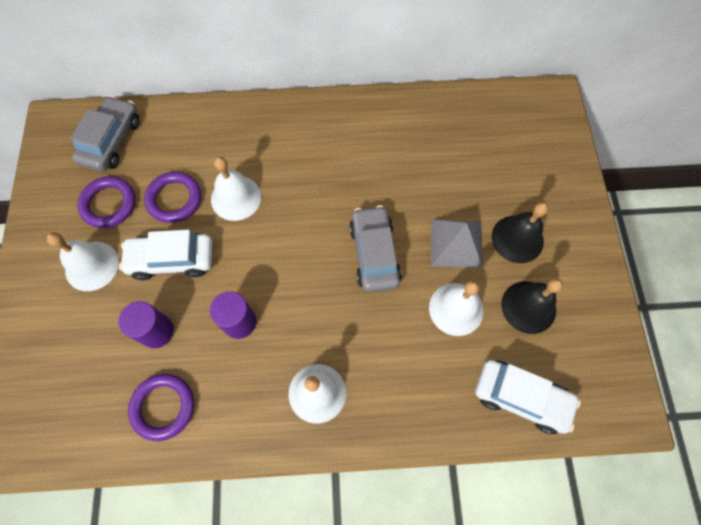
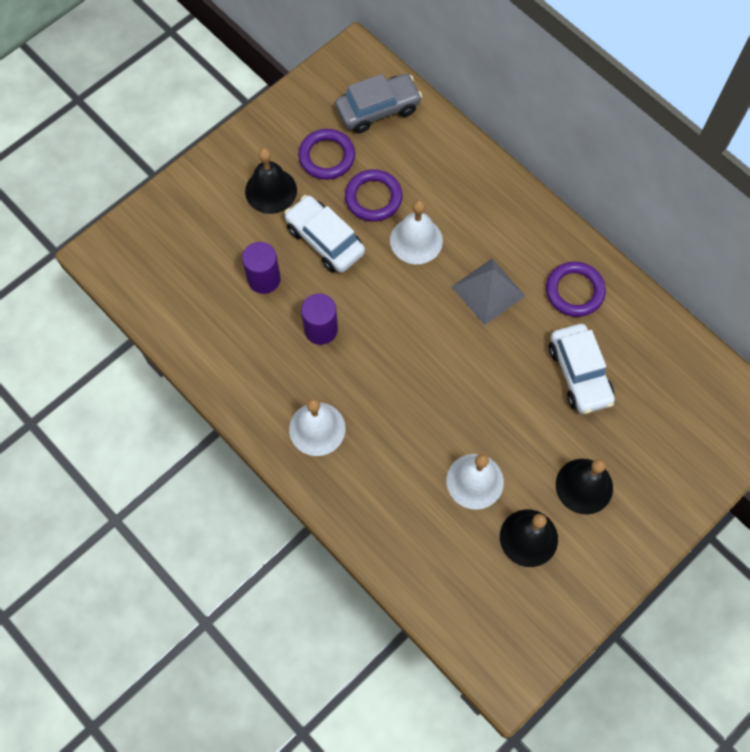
camera: 50 degrees right, 0 degrees up
white bell [47,232,119,291] -> black bell [245,148,297,214]
purple ring [128,374,194,441] -> purple ring moved to [546,262,606,317]
grey car [349,205,402,292] -> none
grey pyramid [431,219,483,269] -> grey pyramid moved to [452,259,525,325]
white car [475,360,581,434] -> white car moved to [549,324,615,414]

